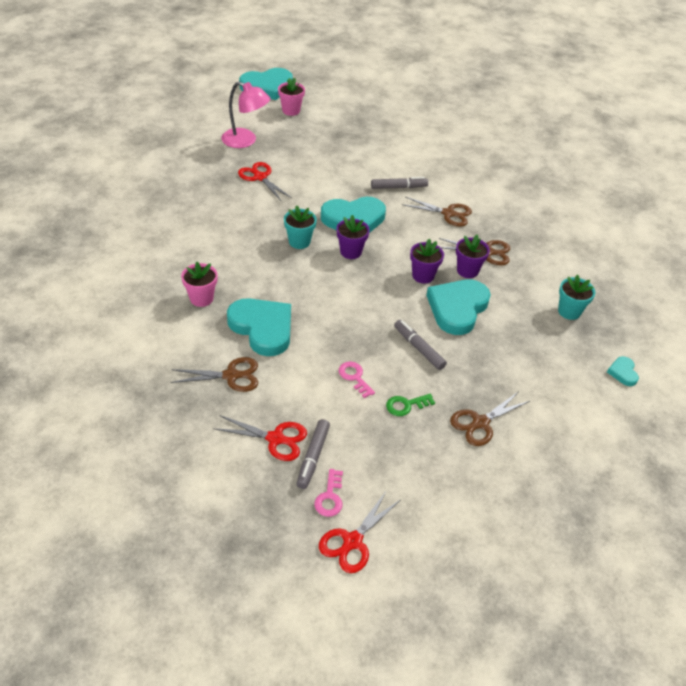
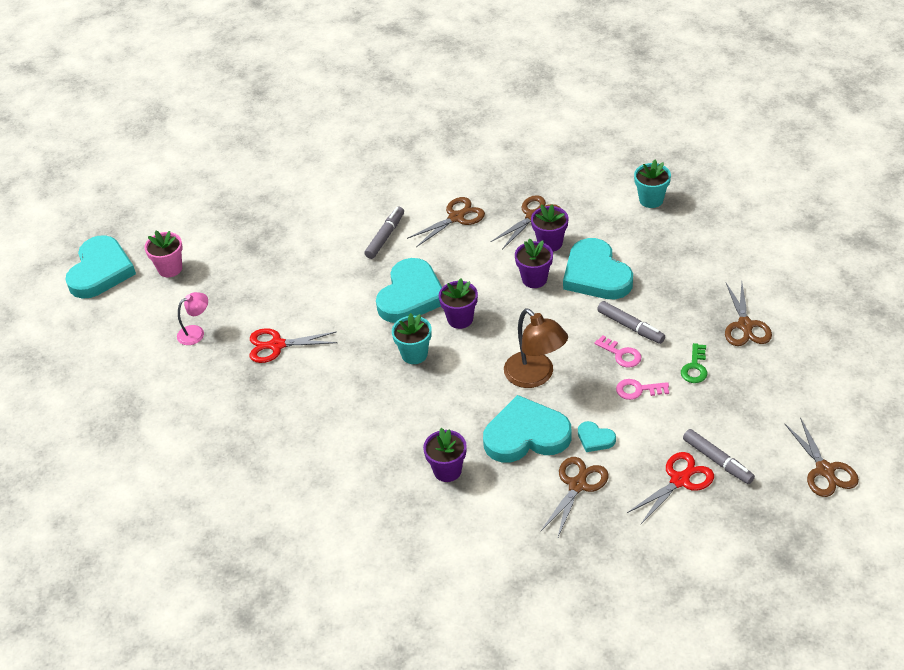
camera: 50 degrees left, 0 degrees up
pink flower pot [181,262,218,307] -> purple flower pot [423,428,467,482]
pink lamp [221,82,270,148] -> pink lamp [177,292,208,345], size x0.58
pink key [314,469,343,517] -> pink key moved to [594,335,641,368]
red scissors [319,490,400,573] -> brown scissors [784,417,859,497]
grey marker [394,320,447,370] -> grey marker turned 135 degrees counterclockwise [597,301,665,344]
turquoise heart [607,356,639,386] -> turquoise heart moved to [578,421,616,452]
none -> brown lamp [504,308,568,388]

